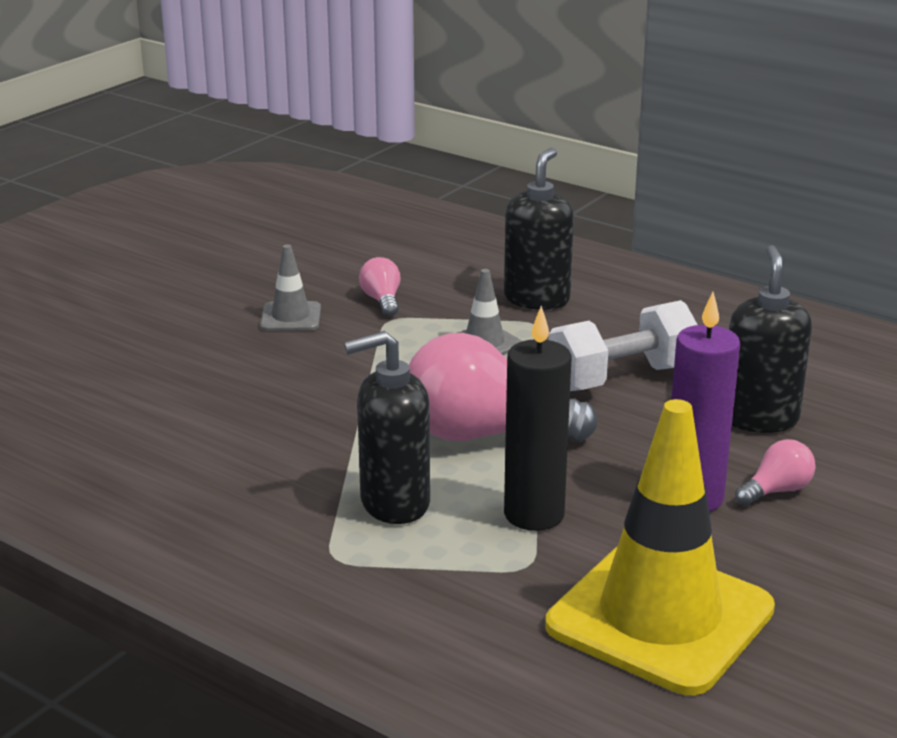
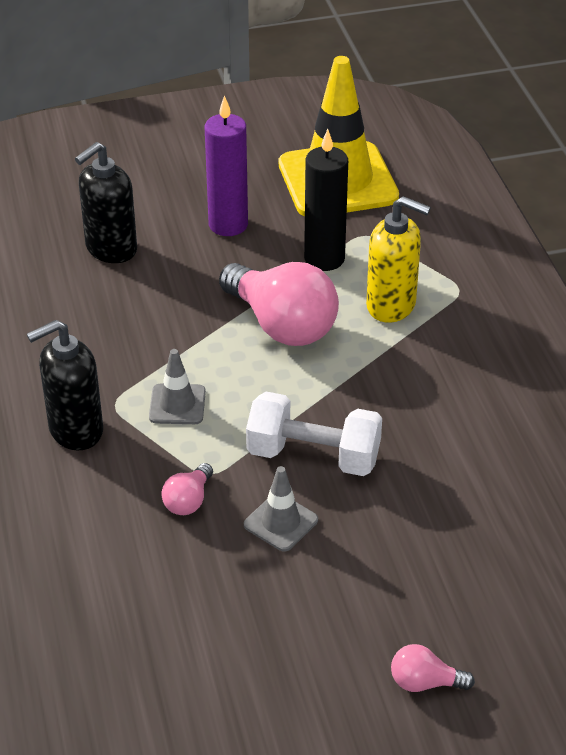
camera: 140 degrees left, 15 degrees up
black soap dispenser [344,331,430,524] -> yellow soap dispenser [366,196,431,322]
white dumbbell [548,300,698,391] -> white dumbbell moved to [246,392,382,476]
pink light bulb [735,439,816,506] -> pink light bulb moved to [391,644,475,692]

